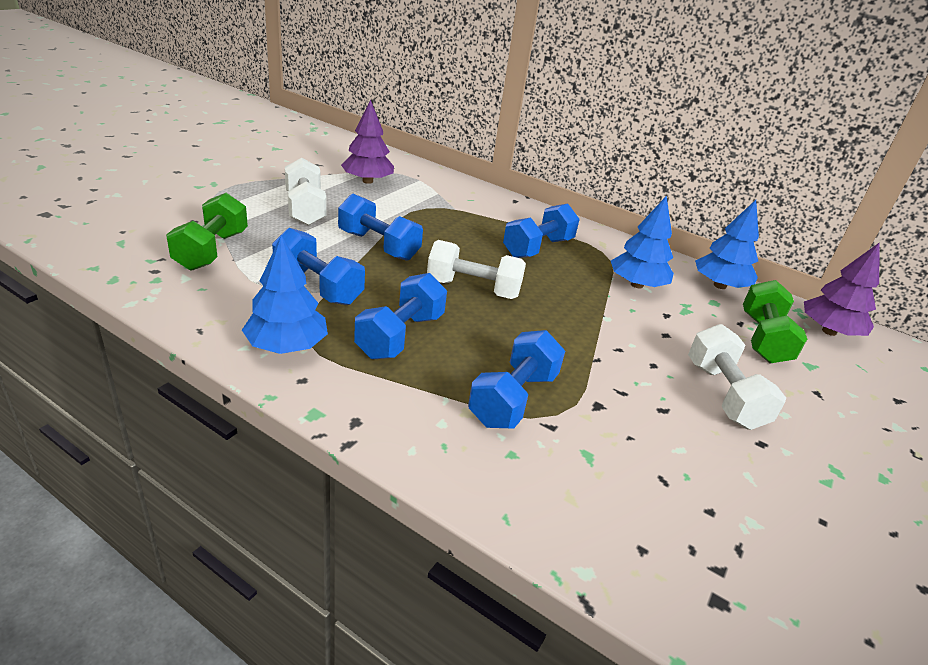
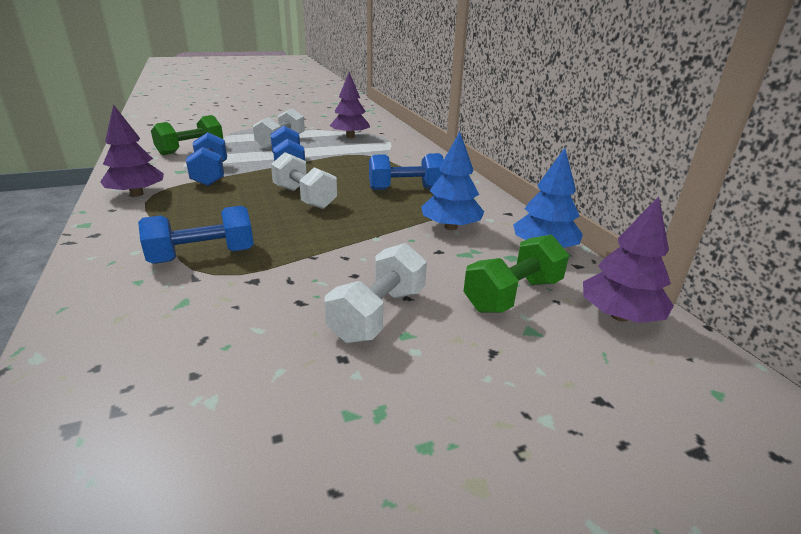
camera: 40 degrees right, 5 degrees down
blue tree [242,235,328,354] -> purple tree [100,104,164,197]
blue dumbbell [354,273,447,359] -> none

